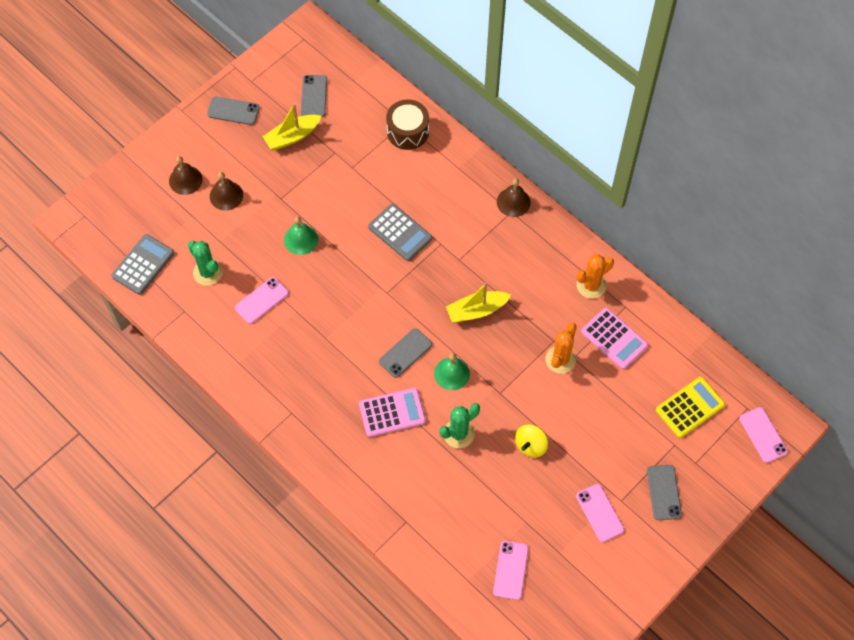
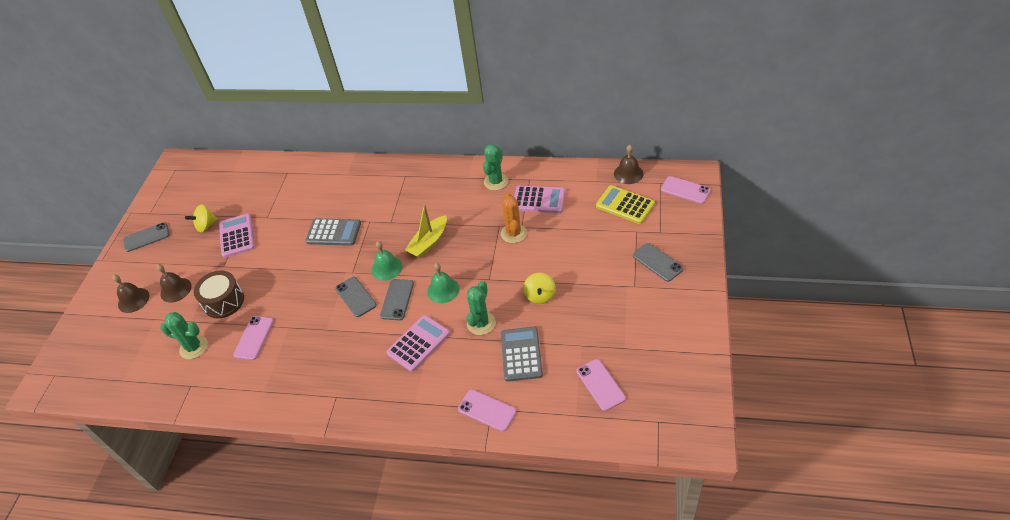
camera: 30 degrees left, 15 degrees down
grey calculator [111,234,174,295] -> grey calculator moved to [501,327,543,382]
yellow boat [262,103,321,150] -> yellow spinning top [185,204,218,232]
green bell [284,217,318,255] -> green bell moved to [372,241,403,281]
grey phone [301,75,327,117] -> grey phone moved to [335,277,377,317]
brown drum [386,99,429,150] -> brown drum moved to [194,270,244,319]
brown bell [497,179,530,217] -> brown bell moved to [614,145,643,184]
pink phone [576,484,624,542] -> pink phone moved to [458,389,516,432]
orange cactus [577,254,614,299] -> green cactus [483,144,508,191]
yellow calculator [656,377,725,438] -> yellow calculator turned 75 degrees counterclockwise [596,185,655,224]
none -> pink calculator [219,214,255,258]

